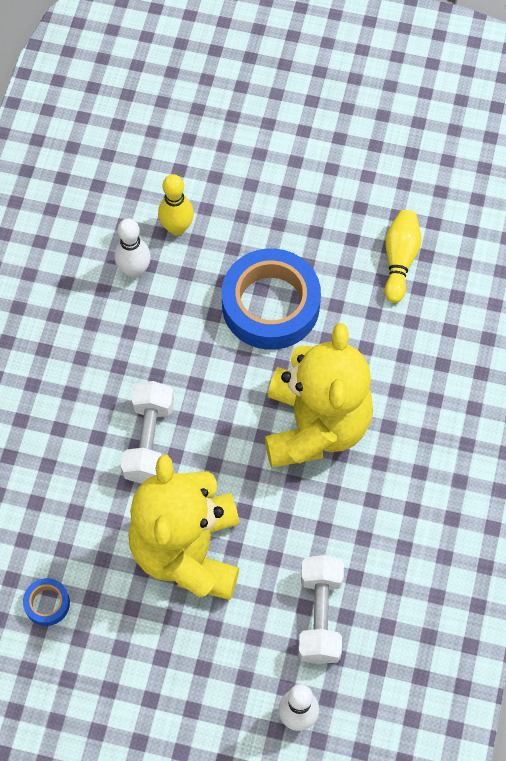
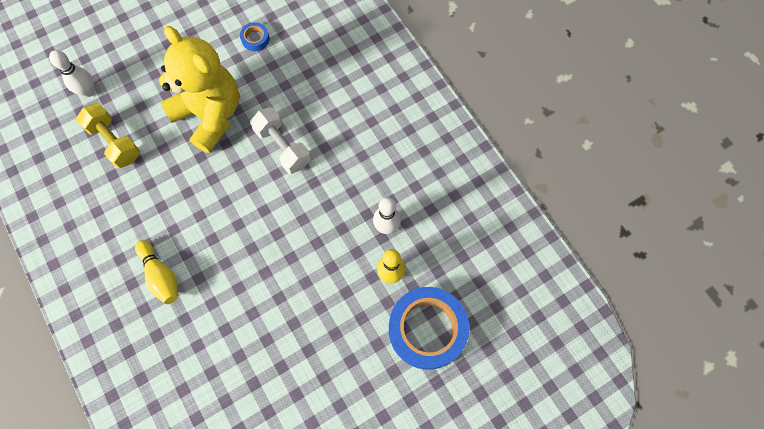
camera: 135 degrees right, 5 degrees up
blue tape [222,248,321,350] -> blue tape moved to [389,287,469,370]
yellow teddy bear [265,323,373,468] -> none
white dumbbell [298,555,344,664] -> yellow dumbbell [76,103,140,168]
yellow bowling pin [385,210,421,303] -> yellow bowling pin moved to [135,240,178,304]

